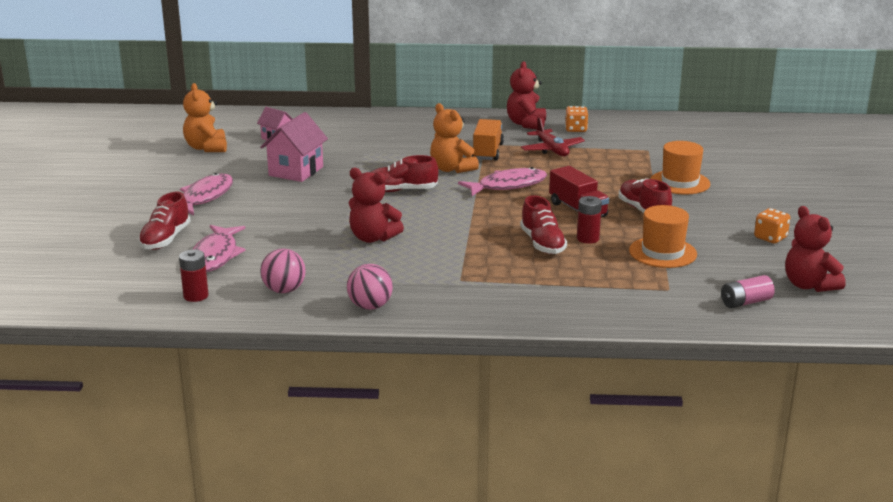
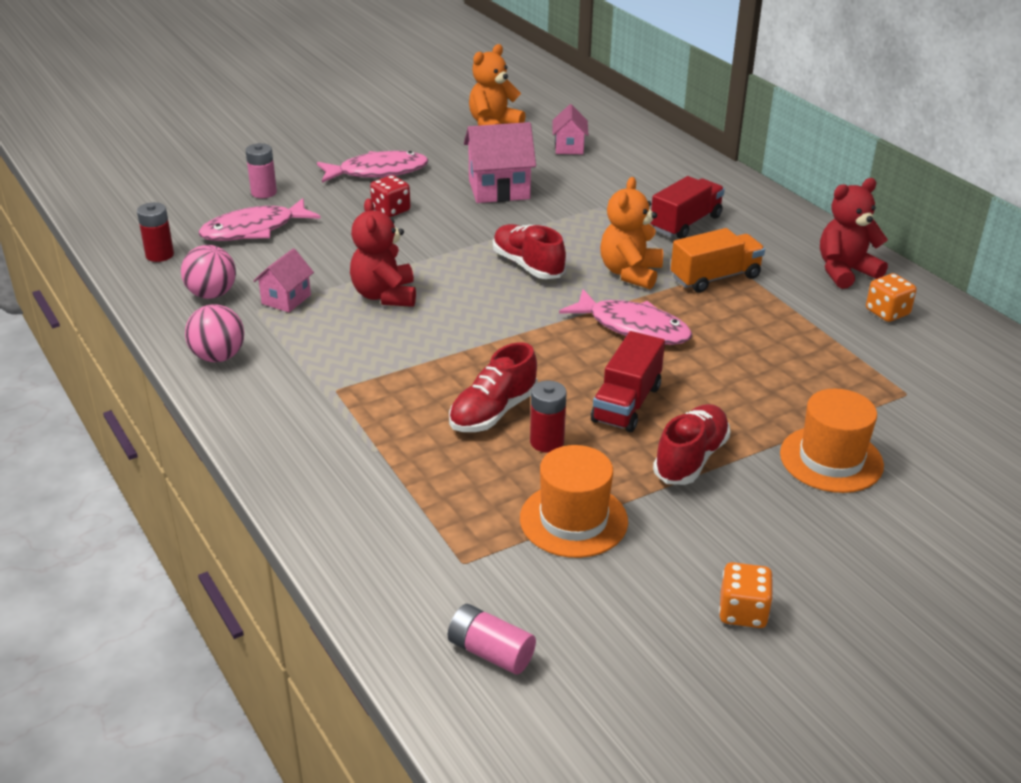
camera: 55 degrees right, 10 degrees up
red shoe [138,192,191,250] -> pink battery [245,143,277,198]
red plane [521,117,585,156] -> none
red teddy bear [785,206,845,292] -> none
none -> pink house [253,248,314,312]
none -> red dice [370,175,410,217]
none -> red truck [650,176,725,239]

